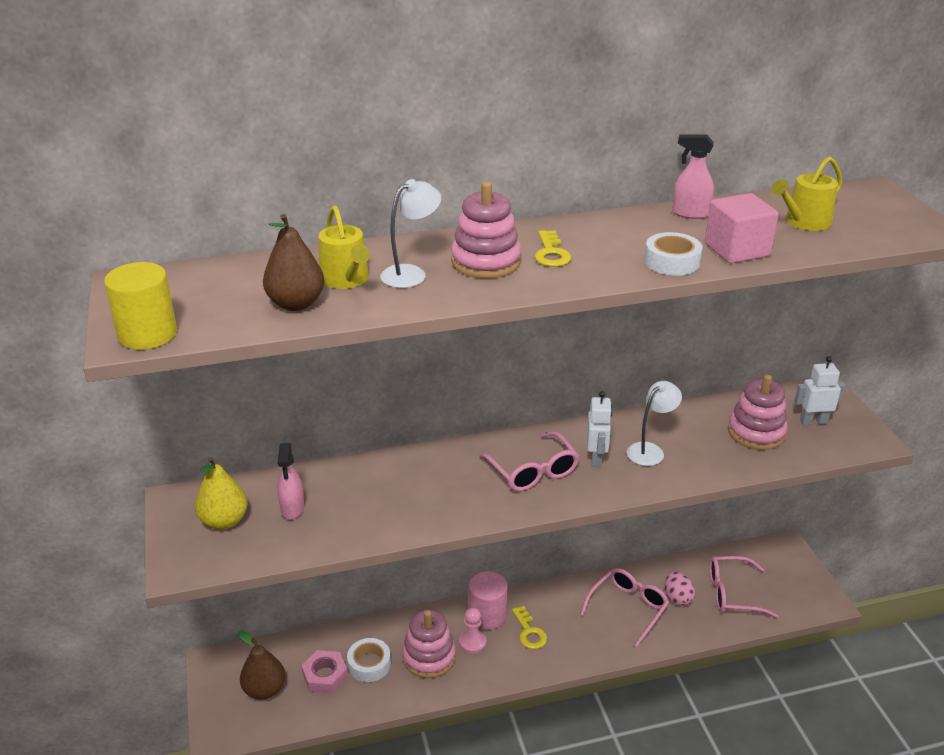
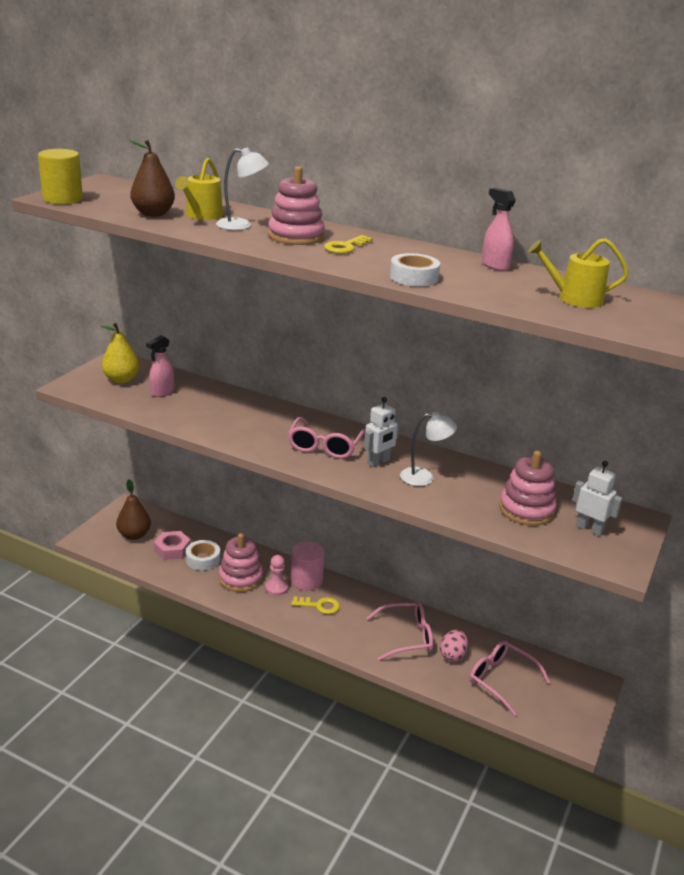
camera: 40 degrees right, 5 degrees down
yellow key [512,606,547,649] -> yellow key turned 105 degrees counterclockwise [291,597,340,614]
pink cube [705,193,779,263] -> none

